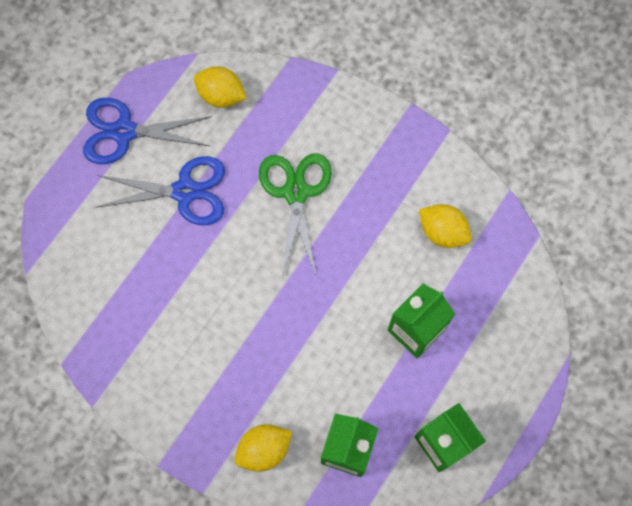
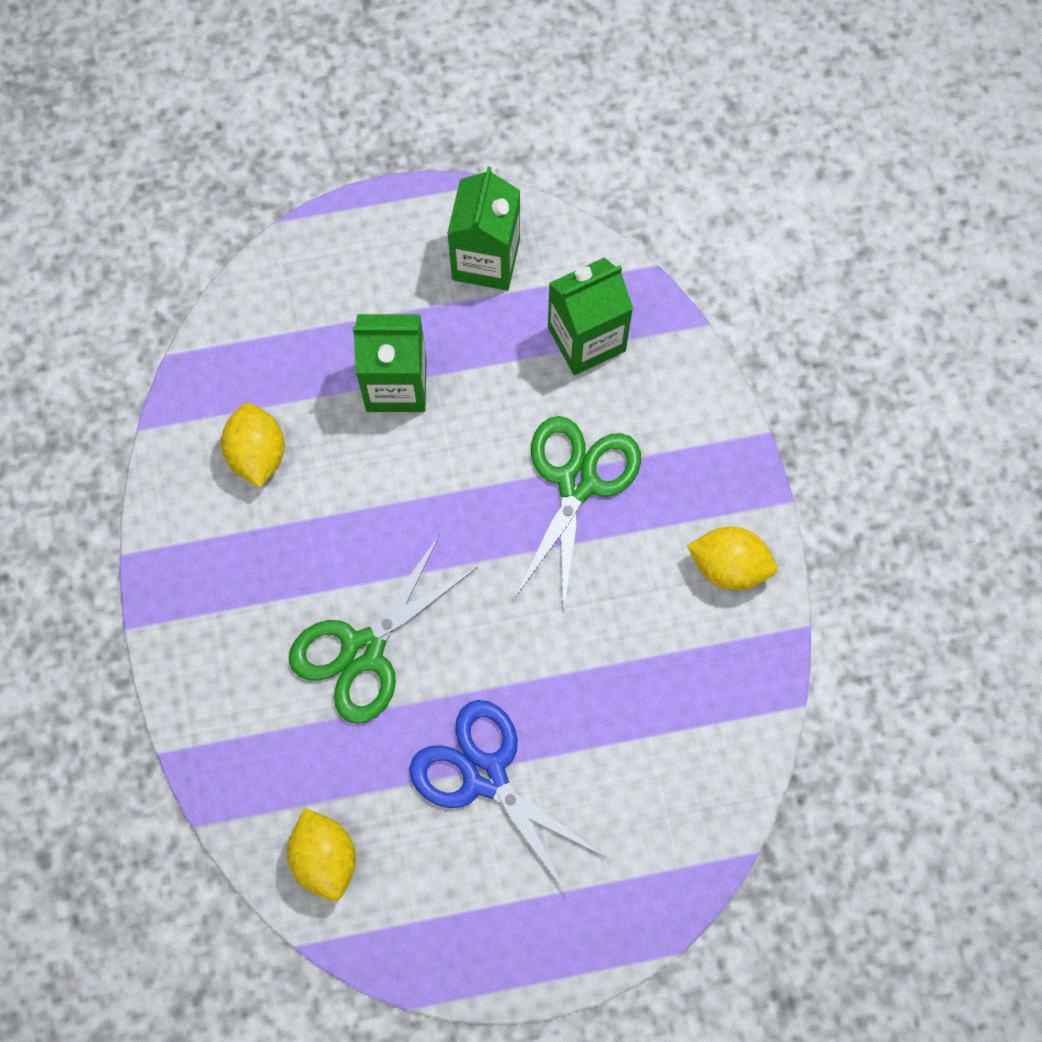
camera: 135 degrees left, 0 degrees up
blue scissors [83,98,212,164] -> none
yellow lemon [235,424,292,472] -> yellow lemon moved to [687,527,777,591]
none -> green scissors [514,416,641,615]

